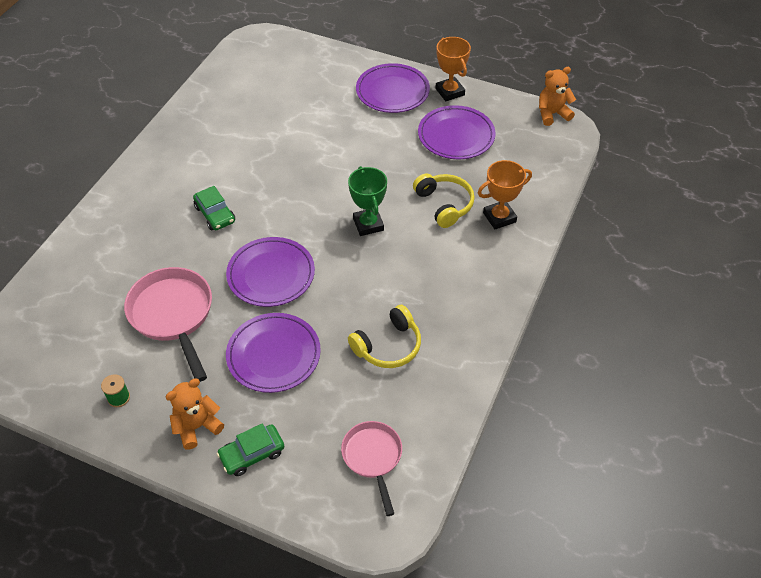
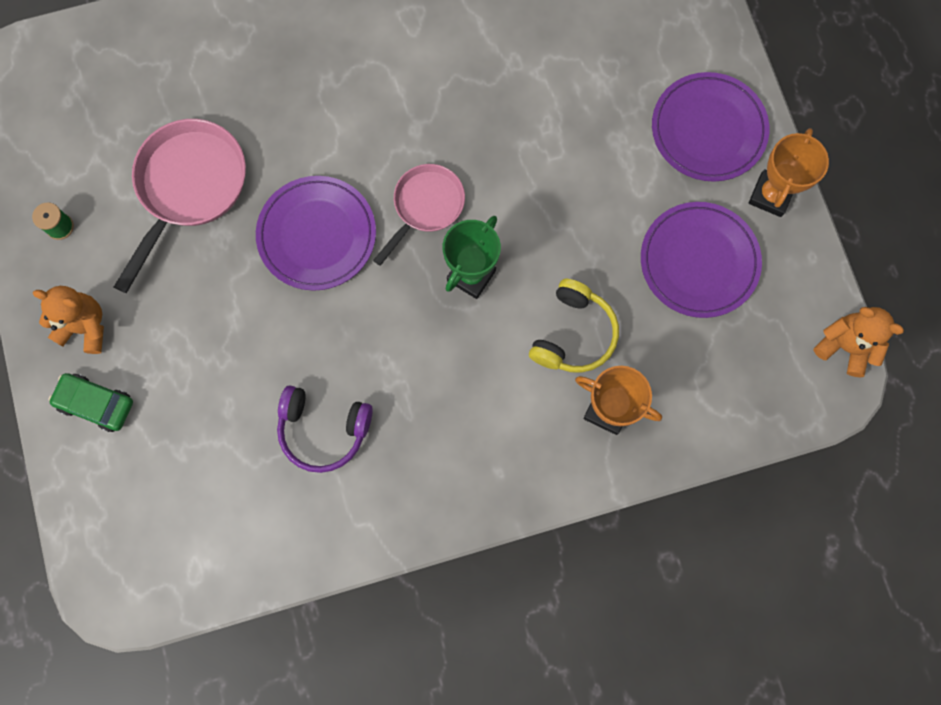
camera: 50 degrees right, 25 degrees up
green car [193,186,235,231] -> none
purple plate [226,313,321,393] -> none
pink pan [341,421,402,516] -> pink pan moved to [373,164,465,266]
yellow headphones [348,305,421,368] -> purple headphones [277,385,373,473]

